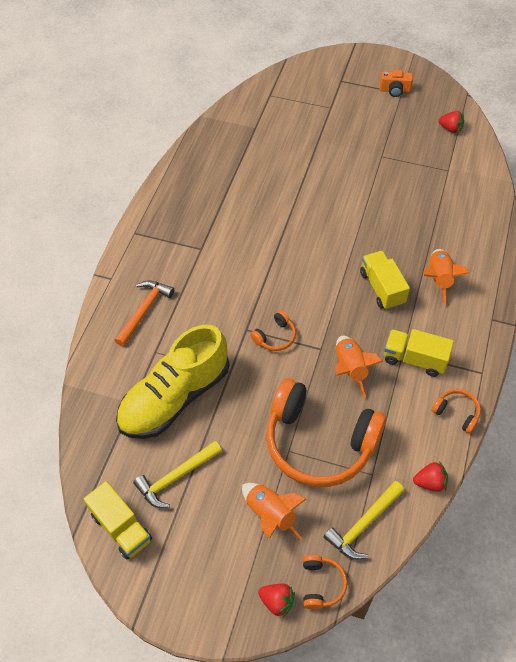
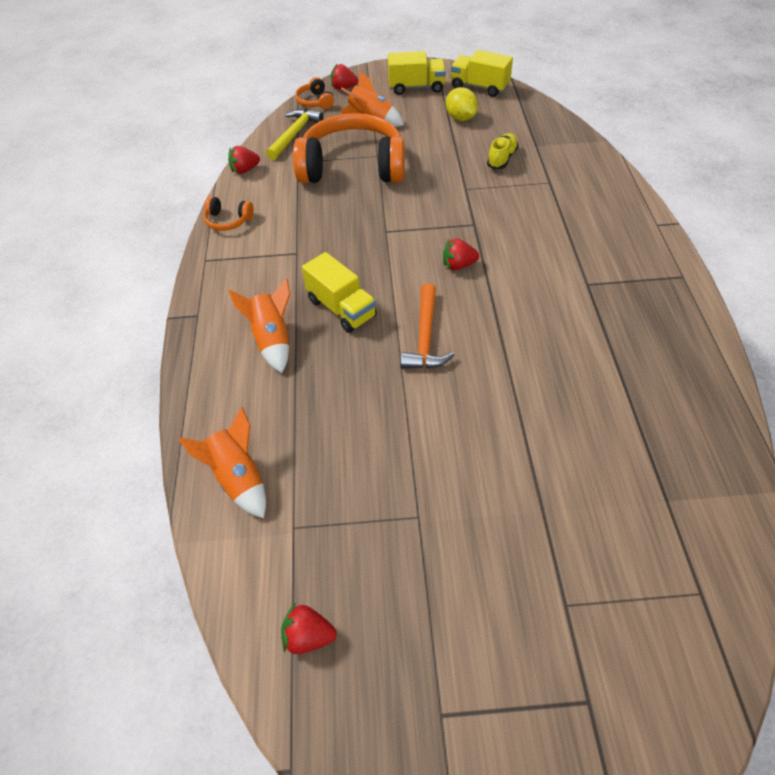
camera: 160 degrees right, 5 degrees down
orange hammer [114,280,175,347] -> orange hammer moved to [400,283,454,368]
yellow shoe [116,324,229,439] -> yellow shoe [487,133,519,169], size x0.41
yellow hammer [133,441,222,508] -> yellow lemon [446,87,478,121]
orange headphones [250,310,296,351] -> none
orange rocket [335,336,383,398] -> orange rocket moved to [178,407,266,518]
orange camera [380,70,413,97] -> none
yellow truck [384,329,454,377] -> yellow truck moved to [388,51,446,95]
none -> red strawberry [443,238,479,270]

